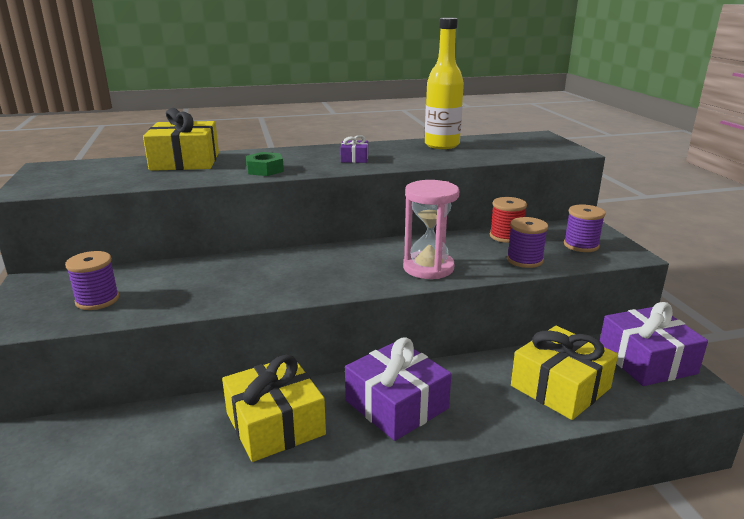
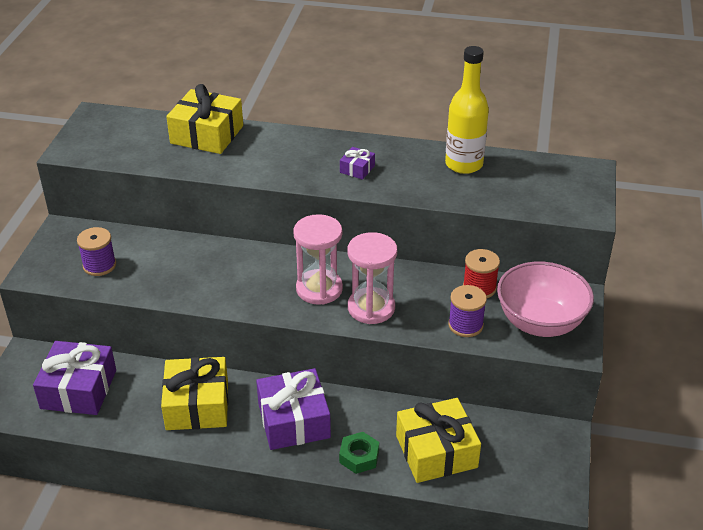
camera: 25 degrees right, 15 degrees up
green nut [246,152,284,176] -> green nut moved to [339,432,379,474]
purple spool [564,204,606,252] -> pink bowl [497,262,594,337]
purple gift [600,302,708,386] -> purple gift moved to [33,341,116,415]
none -> pink hourglass [293,214,343,305]

